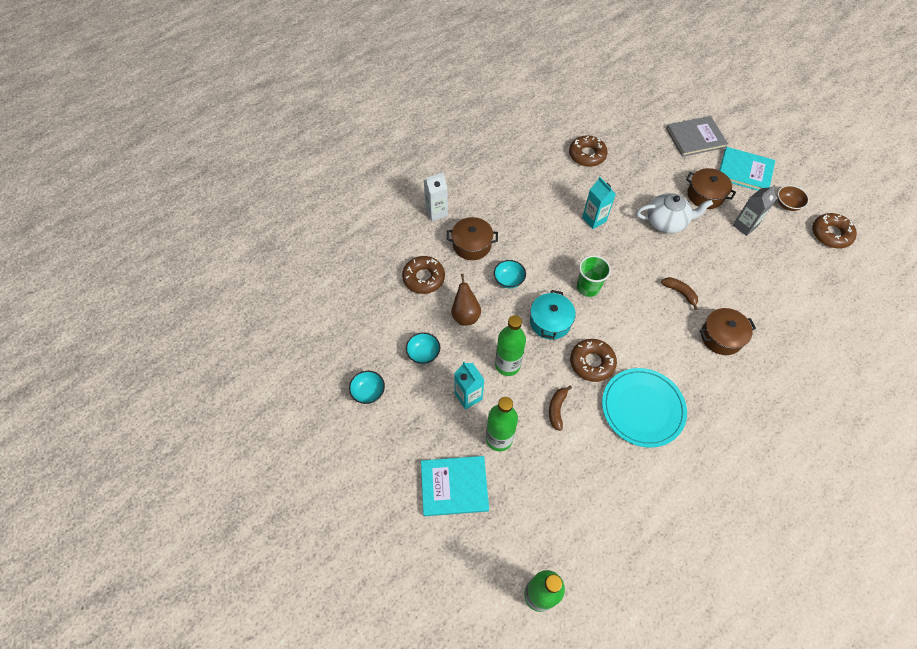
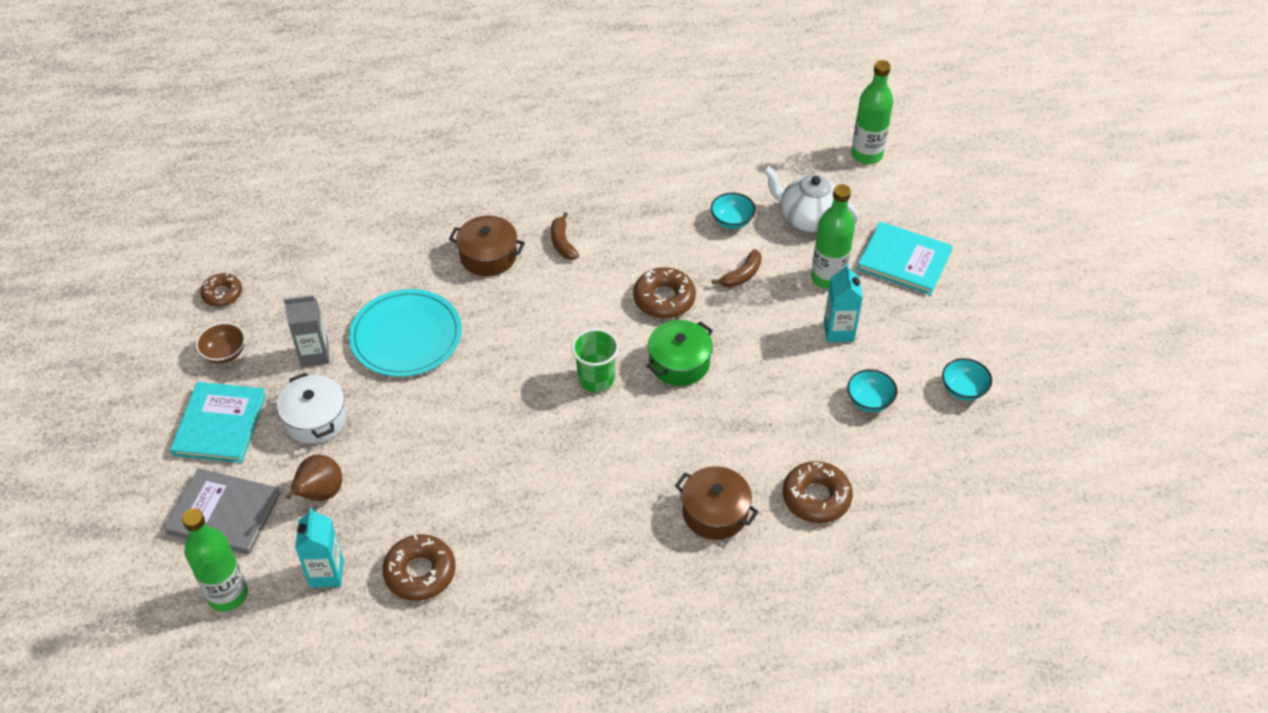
camera: 150 degrees left, 10 degrees down
white carton [424,172,448,221] -> none
brown pear [451,274,481,326] -> brown pear moved to [286,454,342,501]
turquoise bowl [494,260,526,288] -> turquoise bowl moved to [711,193,756,229]
green bottle [495,315,526,376] -> green bottle moved to [182,509,248,612]
turquoise pot [530,290,576,340] -> green pot [647,320,713,386]
turquoise carton [582,177,616,229] -> turquoise carton moved to [295,507,344,588]
turquoise plate [602,368,687,448] -> turquoise plate moved to [349,289,462,377]
white teapot [636,193,713,233] -> white teapot moved to [763,166,859,232]
brown banana [661,277,698,310] -> brown banana moved to [551,212,579,260]
brown pot [686,168,736,209] -> white pot [277,373,347,444]
turquoise book [719,147,775,191] -> turquoise book turned 45 degrees clockwise [170,382,266,463]
brown donut [812,213,857,248] -> brown donut [200,273,242,307], size x0.66

